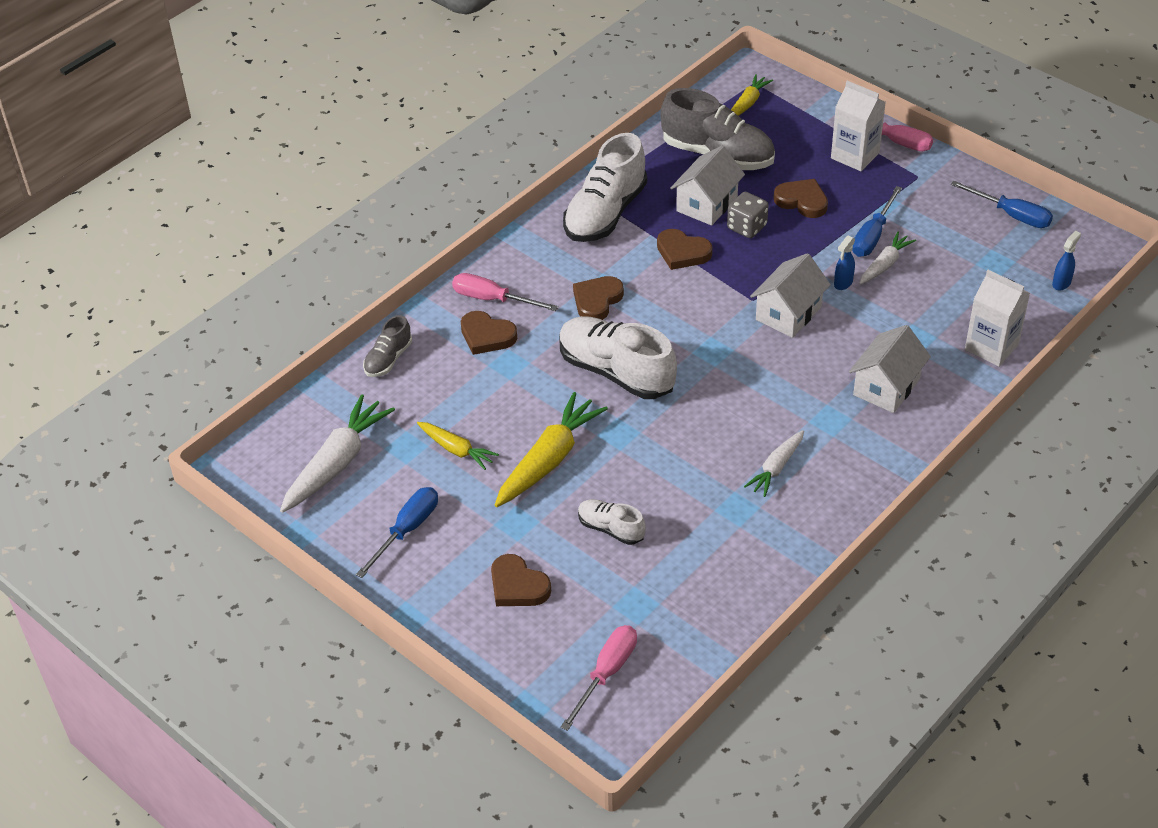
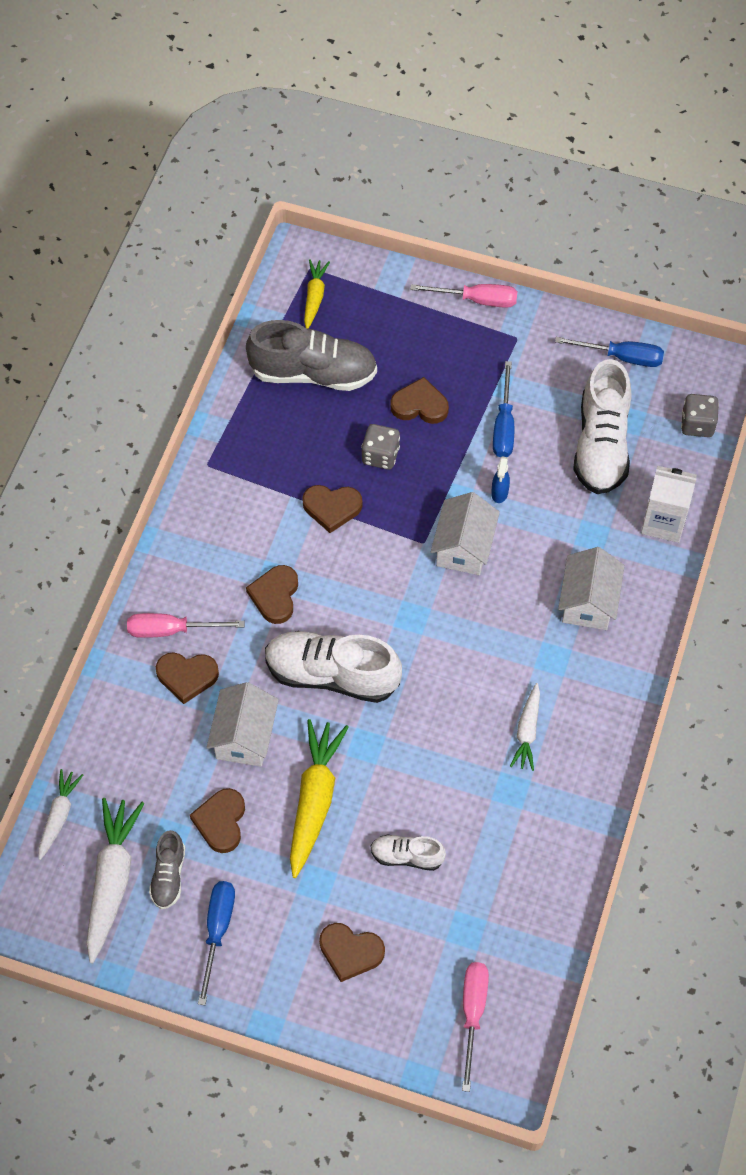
camera: 25 degrees left, 15 degrees up
grey shoe [363,315,412,377] -> grey shoe moved to [149,830,185,909]
yellow carrot [417,422,499,470] -> brown heart [190,788,245,853]
white shoe [563,133,647,242] -> white shoe moved to [573,359,632,494]
white house [670,146,745,226] -> white house moved to [207,682,279,767]
white carton [831,81,886,171] -> none
white carrot [859,232,916,284] -> white carrot moved to [39,769,83,860]
blue spray bottle [1052,231,1081,291] -> grey dice [681,394,719,437]

